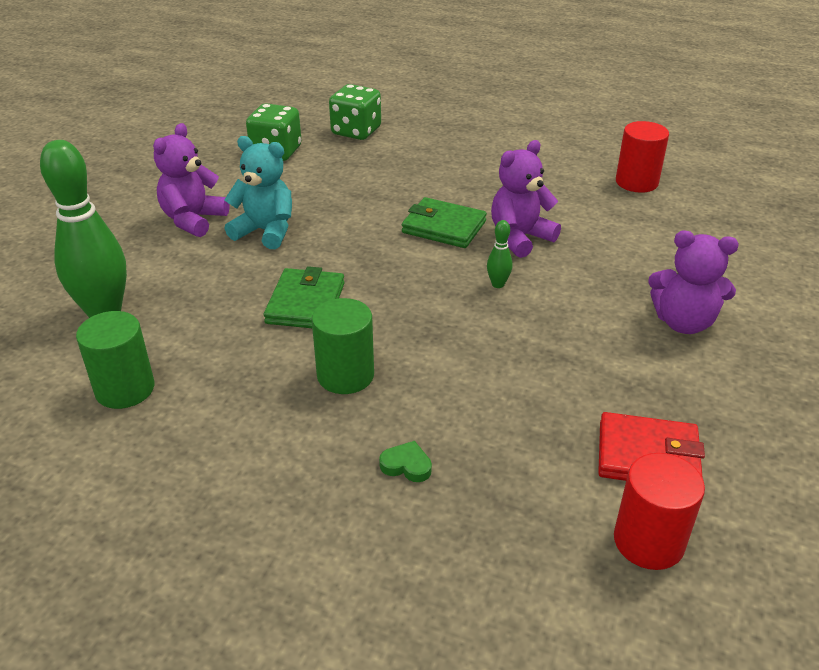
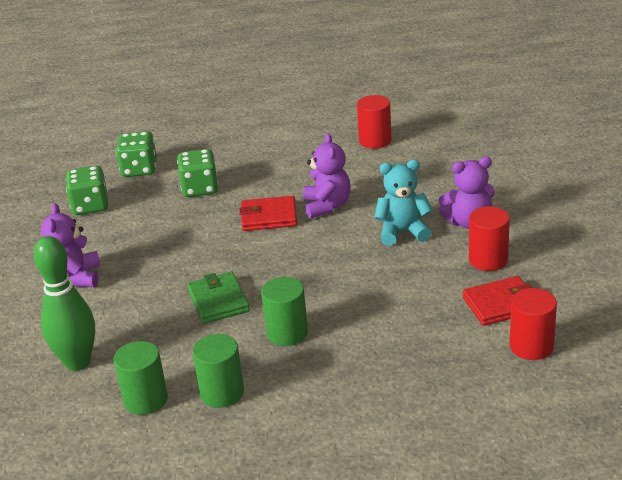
camera: 25 degrees left, 5 degrees down
turquoise teddy bear [224,136,292,249] -> turquoise teddy bear moved to [374,159,433,246]
green heart [379,441,432,482] -> none
green wallet [402,197,487,248] -> red wallet [239,196,297,231]
green bowling pin [487,220,512,288] -> none
purple teddy bear [491,140,561,258] -> purple teddy bear turned 150 degrees clockwise [303,133,351,218]
none -> green dice [177,149,219,197]
none -> green cylinder [192,334,244,408]
none -> red cylinder [469,207,510,271]

